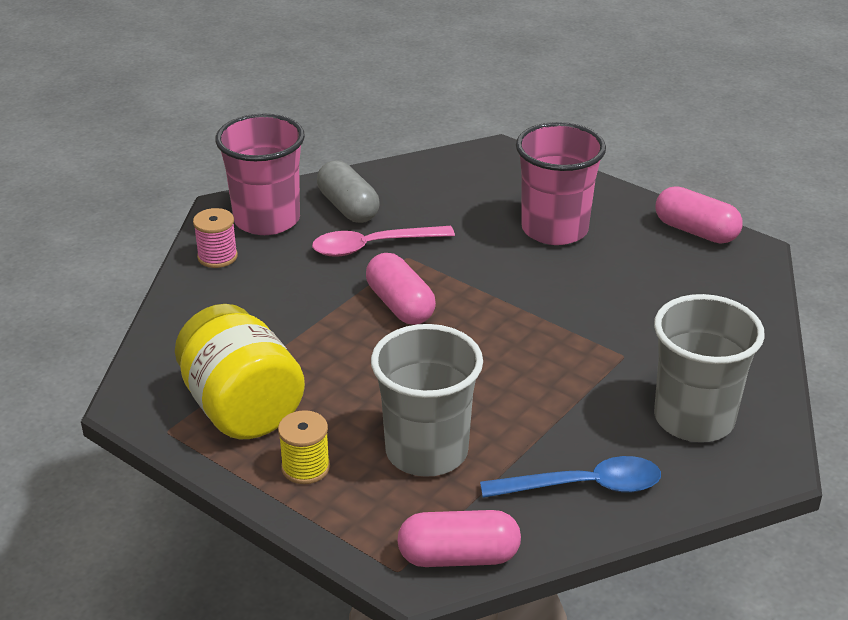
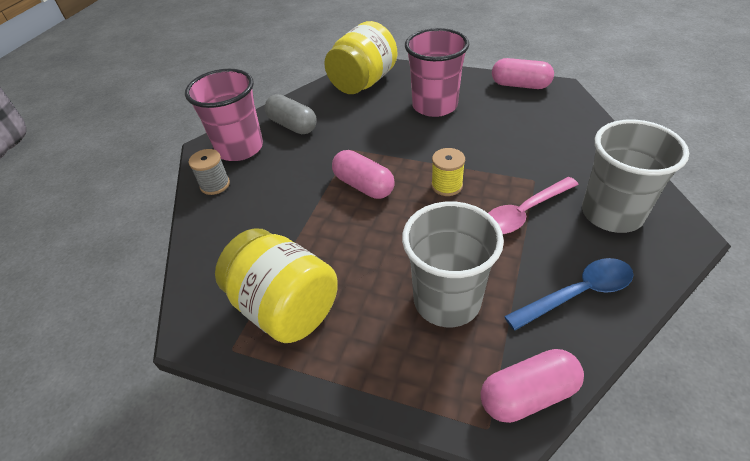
camera: 15 degrees left, 10 degrees up
pink spool [193,208,238,268] -> grey spool [189,149,230,195]
yellow spool [278,410,330,484] -> yellow spool moved to [431,148,465,196]
pink spoon [312,226,455,257] -> pink spoon moved to [488,177,579,234]
none -> yellow jar [324,21,397,94]

